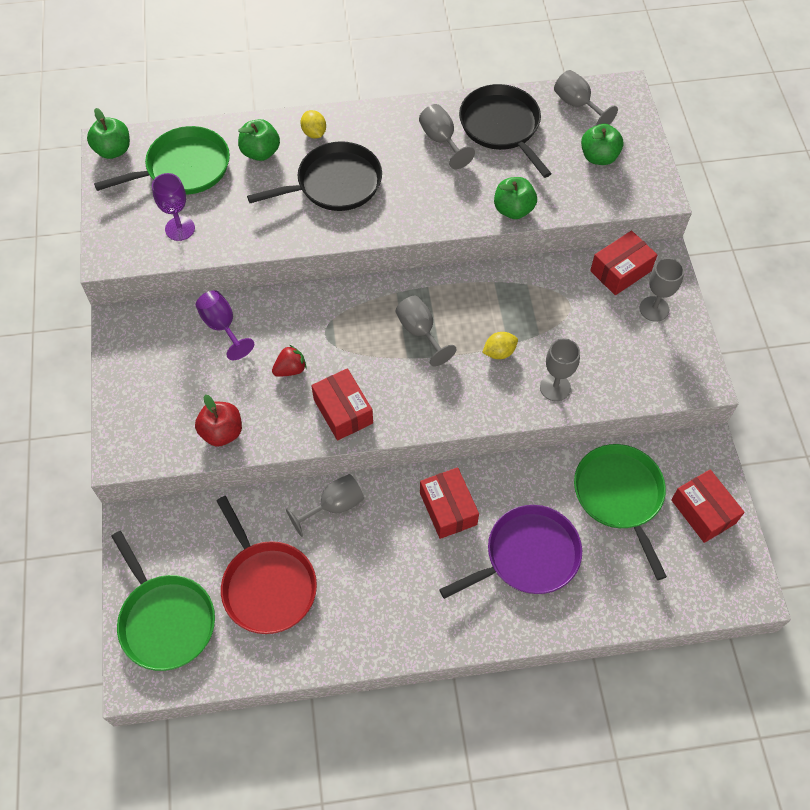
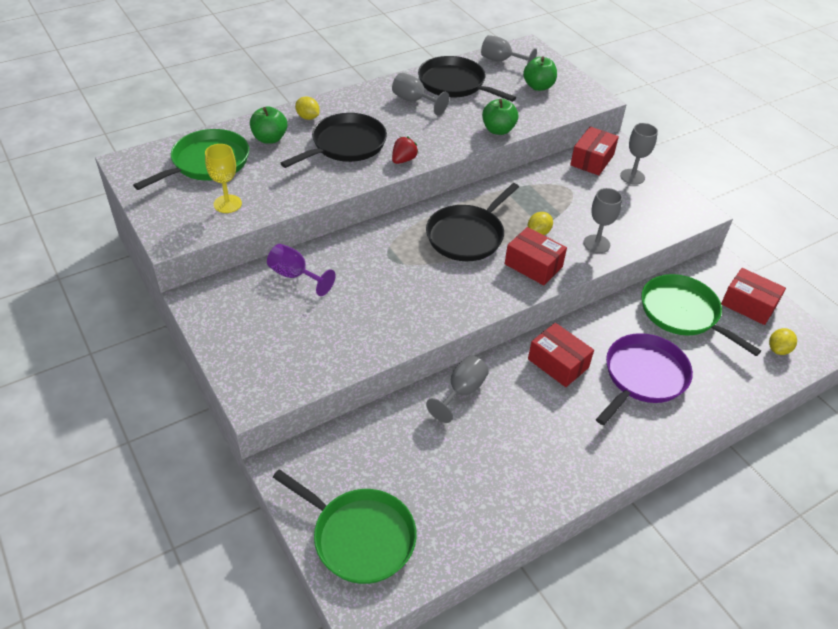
camera: 25 degrees left, 15 degrees down
green apple [87,108,130,159] -> none
purple goblet [152,173,195,241] -> yellow goblet [205,144,242,213]
red apple [195,394,242,447] -> none
red pan [217,496,317,634] -> none
red strawberry [272,345,307,377] -> red strawberry moved to [392,136,418,164]
red box [311,368,373,441] -> red box moved to [505,227,567,285]
grey goblet [396,296,456,366] -> black pan [426,183,519,261]
none -> yellow lemon [769,328,797,355]

